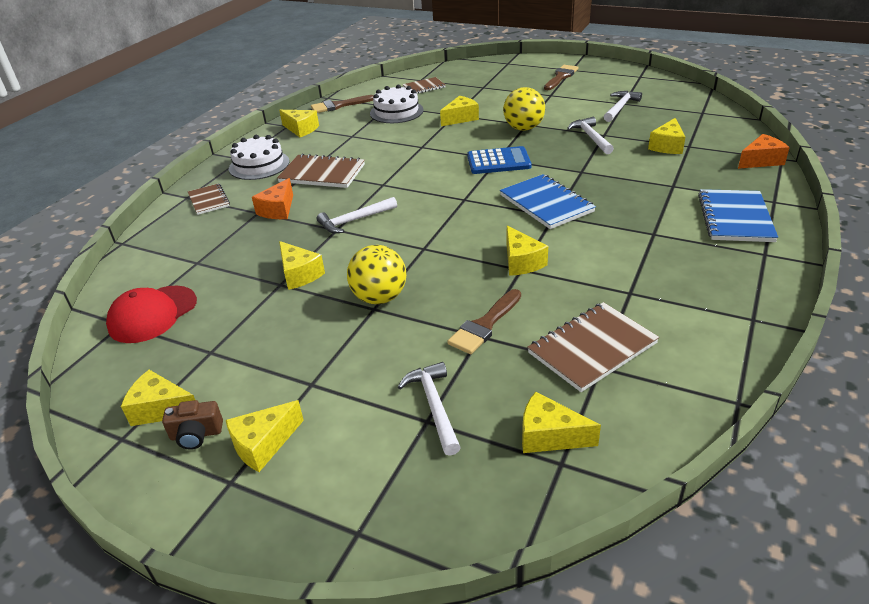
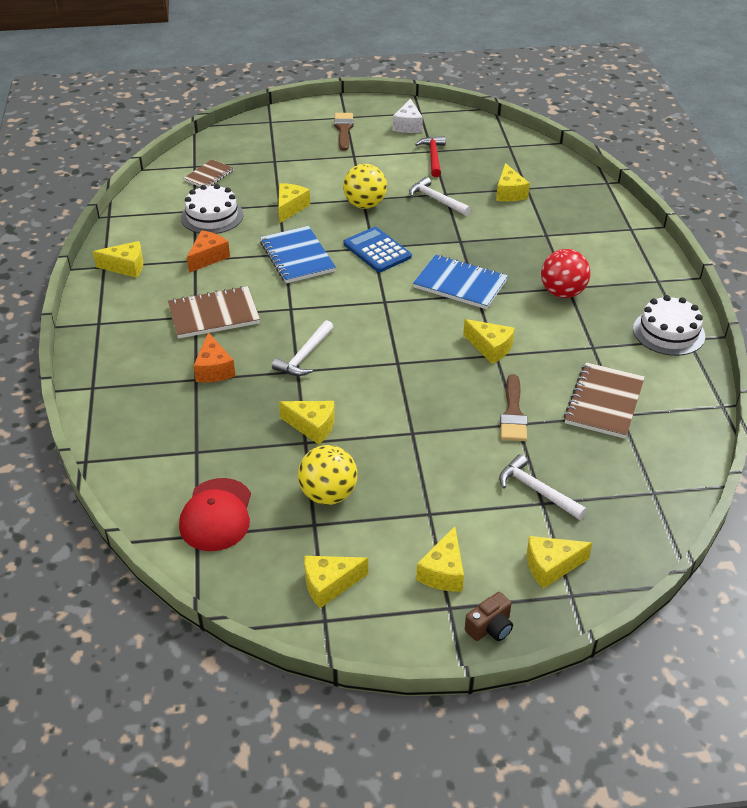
camera: 35 degrees left, 5 degrees up
brown camera [162,400,223,450] -> brown camera moved to [465,592,513,641]
brown notebook [188,183,230,215] -> none
white cake [229,135,289,180] -> white cake moved to [633,295,705,356]
brown brush [311,95,373,113] -> none
yellow ball [347,245,406,304] -> yellow ball moved to [298,445,358,505]
blue calculator [467,146,532,174] -> blue calculator turned 90 degrees counterclockwise [344,227,412,272]
yellow cheese [522,392,601,453] -> yellow cheese moved to [527,536,592,589]
white hammer [604,91,642,122] -> red hammer [415,136,446,177]
blue notebook [698,189,778,242] -> blue notebook moved to [260,226,336,283]
orange cheese [738,134,790,169] -> orange cheese moved to [187,230,230,273]
none -> white cheese [393,99,423,133]
none -> red ball [541,249,591,298]

